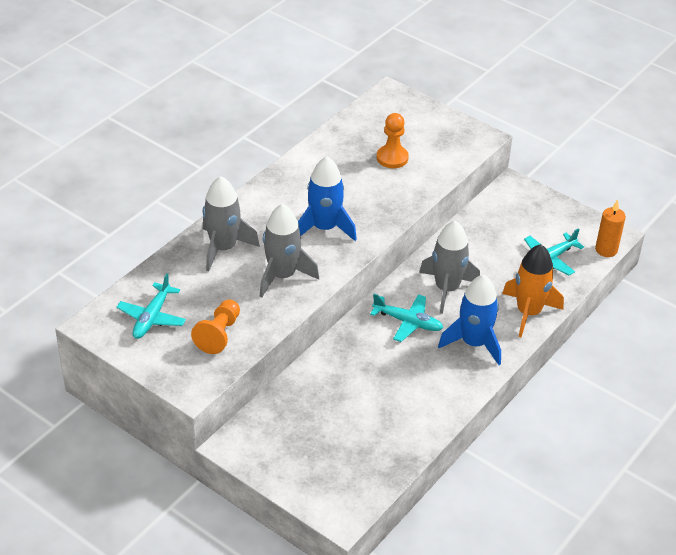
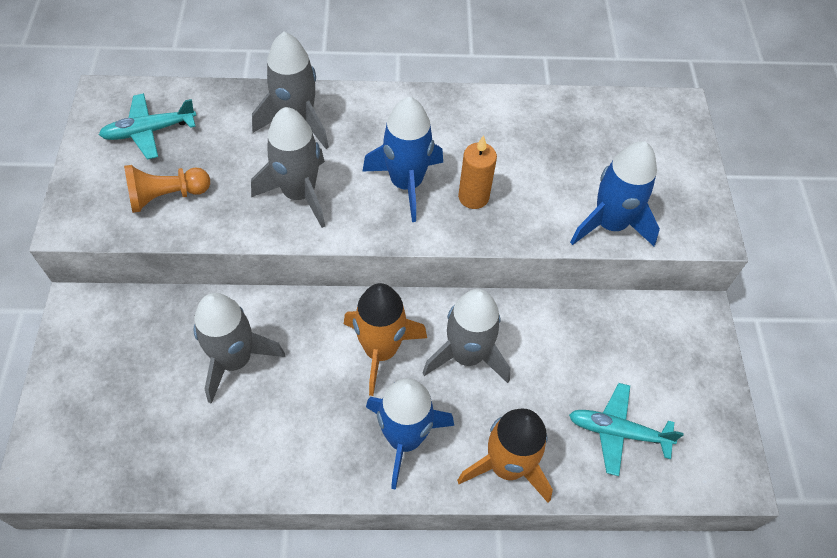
camera: 50 degrees right, 15 degrees up
turquoise plane [370,294,443,342] -> orange rocket [344,283,427,396]
orange pawn [377,113,409,168] -> none
orange candle [595,200,626,257] -> orange candle moved to [458,135,497,209]
none -> grey rocket [194,293,285,404]
none -> blue rocket [570,141,660,246]

